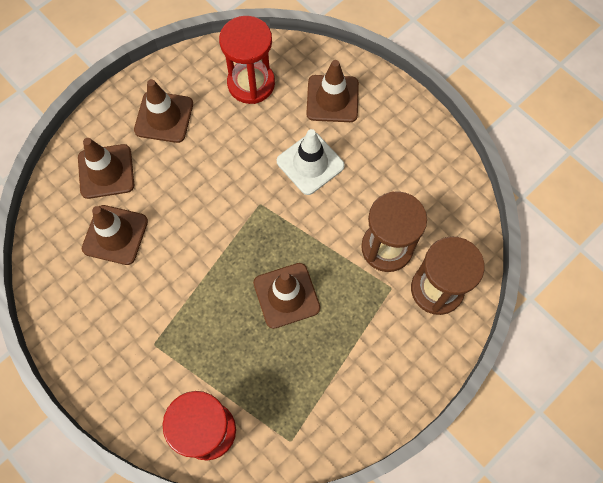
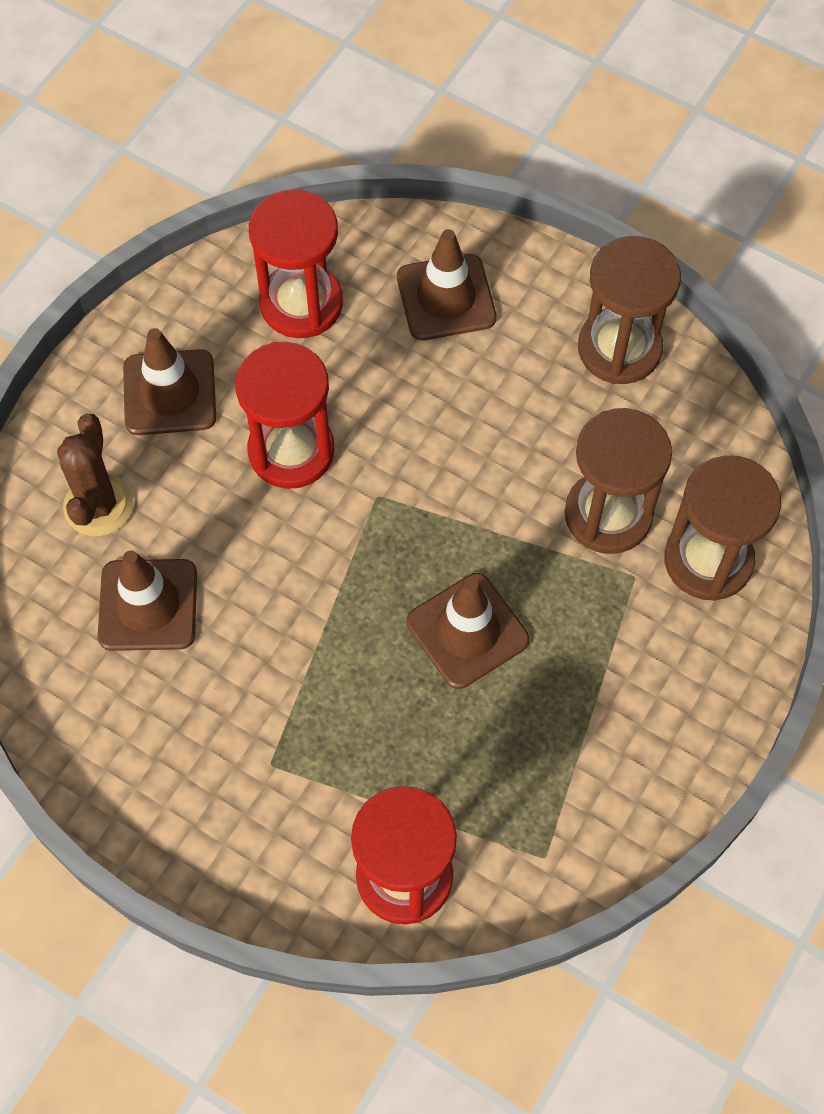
camera: 15 degrees left, 5 degrees down
brown traffic cone [78,138,134,199] -> brown cactus [57,414,133,536]
white traffic cone [277,129,345,195] -> none
none -> red hourglass [235,342,335,489]
none -> brown hourglass [578,236,681,384]

